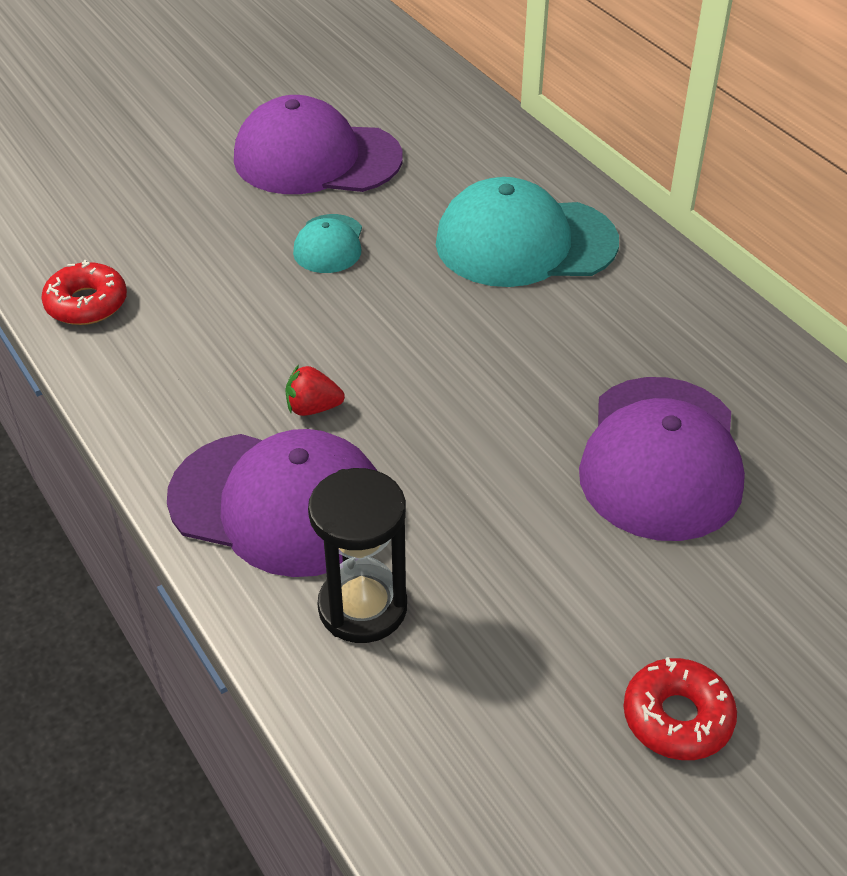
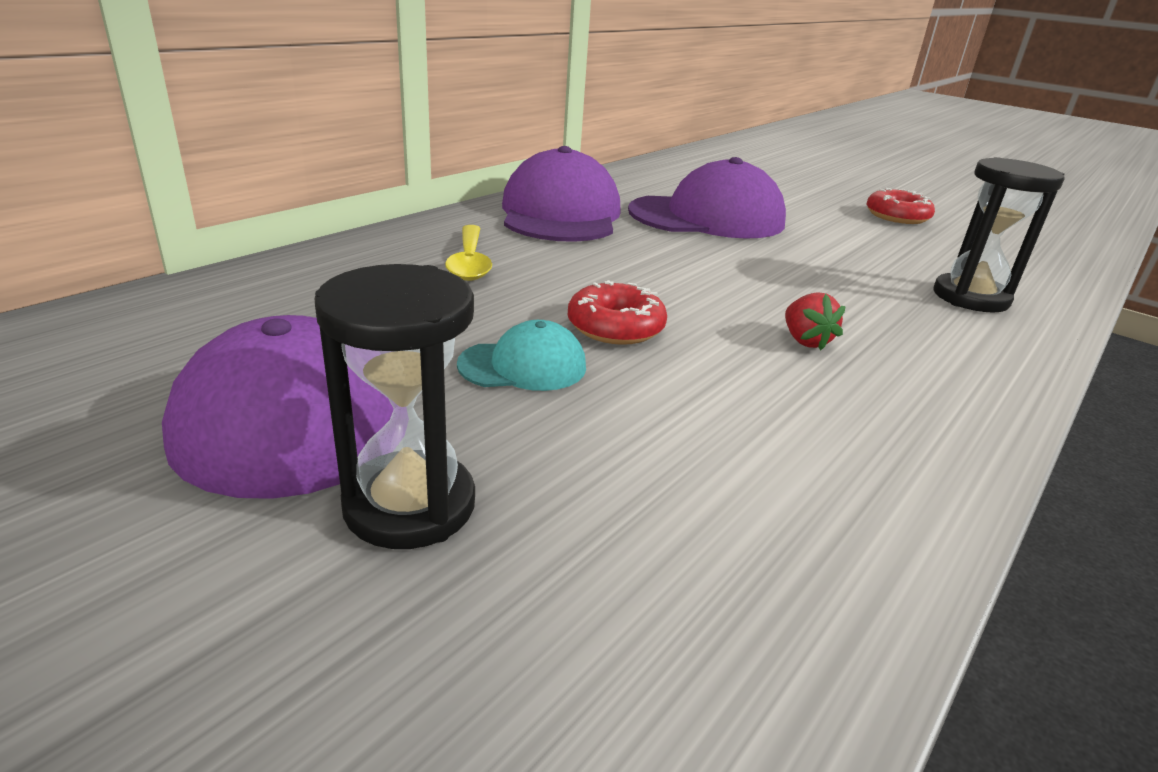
camera: 110 degrees left, 15 degrees down
red donut [41,260,127,325] -> red donut moved to [568,280,667,345]
purple cap [167,429,377,577] -> purple cap moved to [502,146,621,242]
turquoise cap [436,177,619,287] -> yellow spoon [445,225,492,281]
none -> black hourglass [315,264,475,549]

